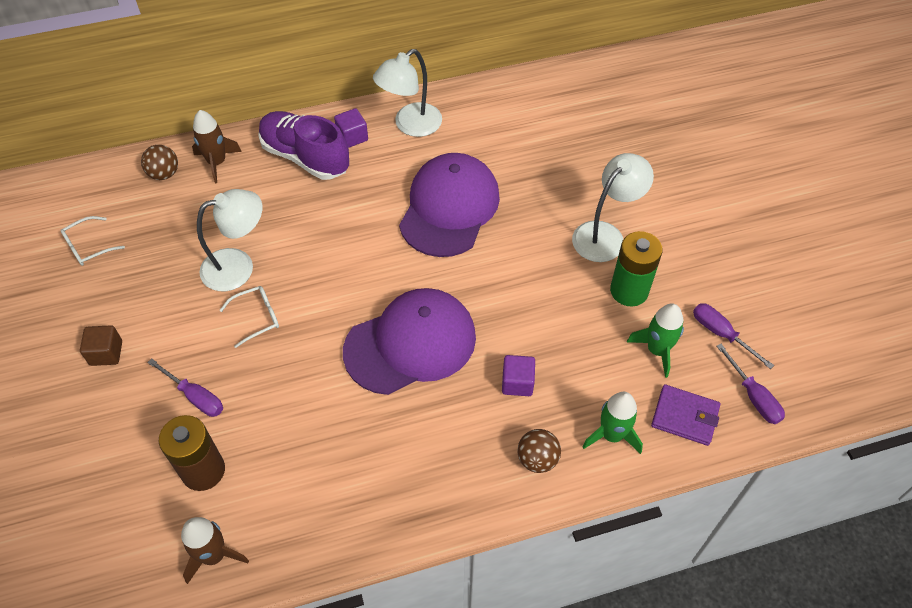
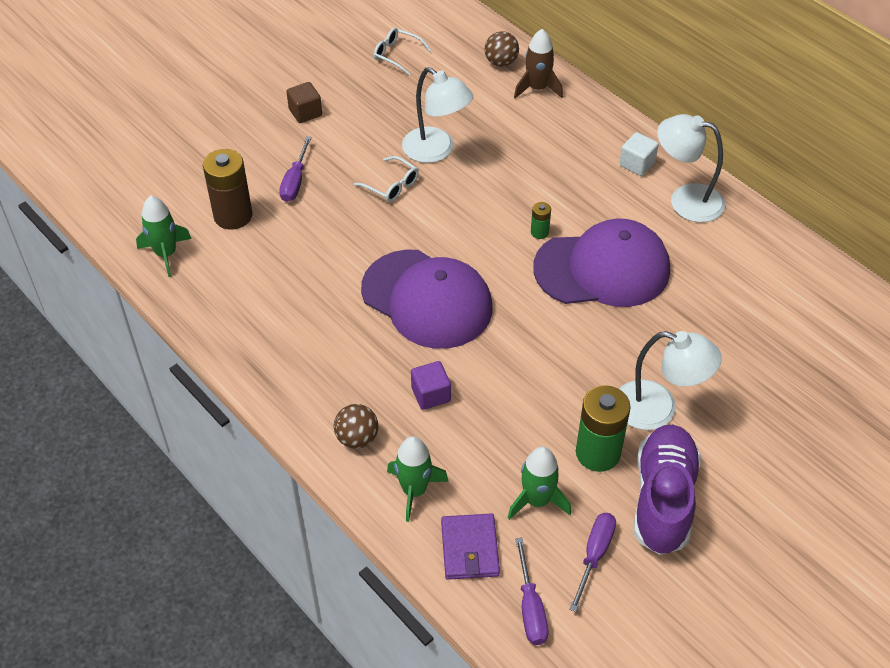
camera: 65 degrees right, 5 degrees down
brown rocket [181,517,249,584] -> green rocket [136,196,192,277]
purple shoe [258,111,349,180] -> purple shoe moved to [634,425,701,555]
purple cube [334,108,368,148] -> white cube [619,132,659,176]
purple screwdriver [717,344,785,424] -> purple screwdriver turned 45 degrees counterclockwise [515,537,548,645]
none -> green battery [531,202,551,239]

